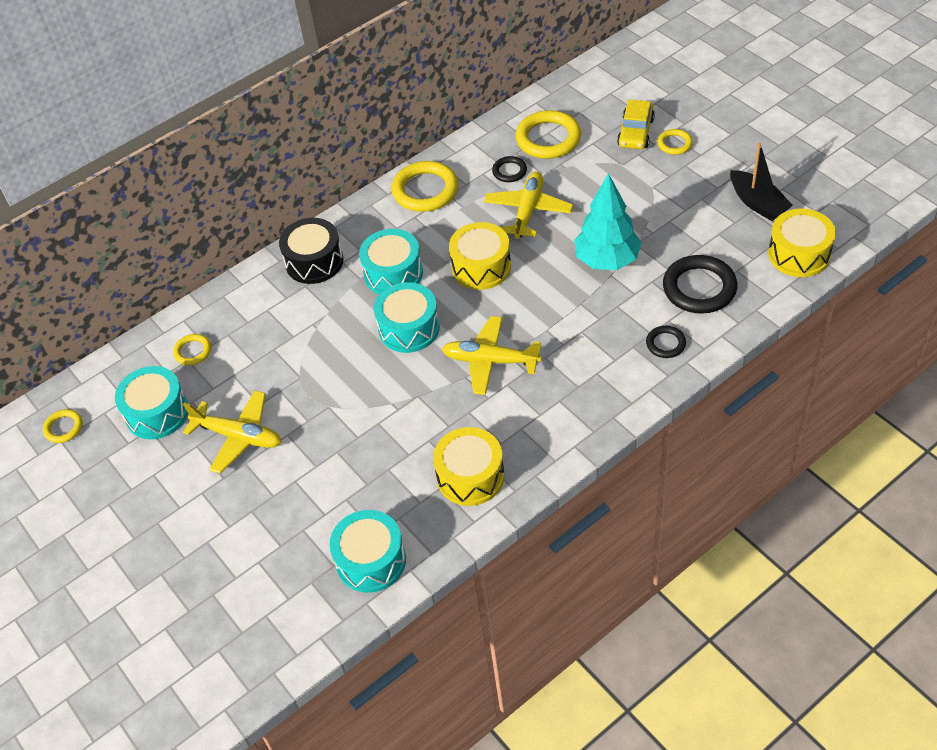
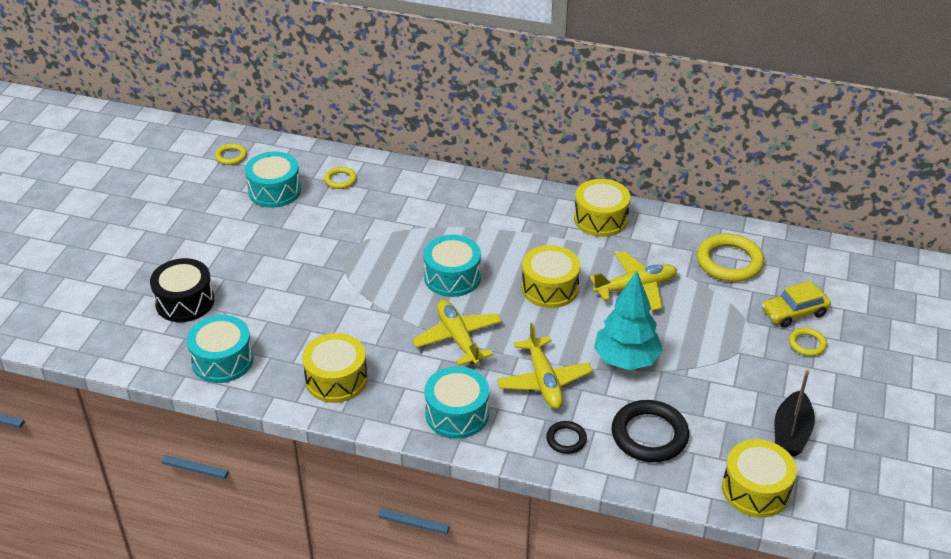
camera: 50 degrees right, 10 degrees down
yellow plane [183,390,281,474] -> yellow plane moved to [497,323,593,409]
black drum [279,218,344,284] -> black drum moved to [150,258,214,322]
turquoise drum [359,229,423,294] -> turquoise drum moved to [425,366,489,439]
yellow ring [392,161,458,212] -> yellow drum [574,179,630,237]
black ring [492,156,527,182] -> none

